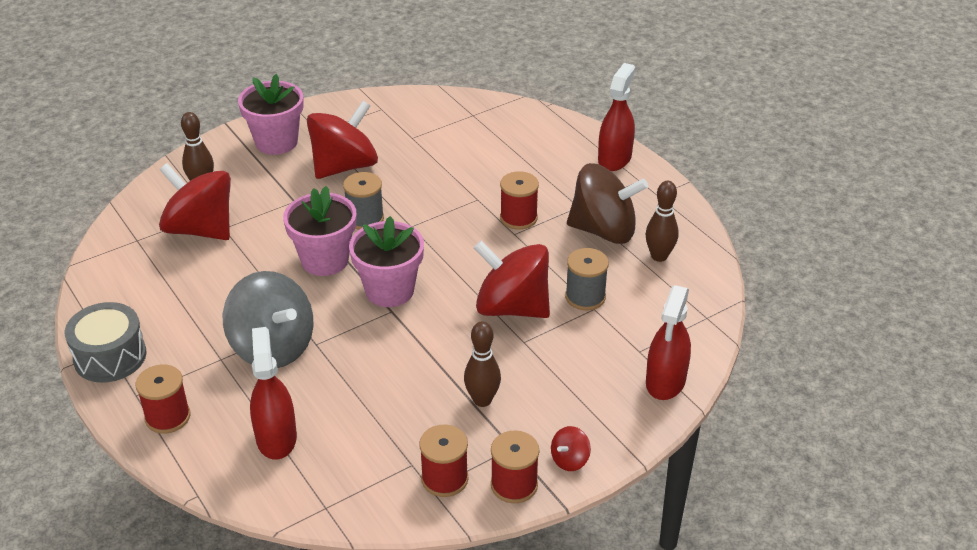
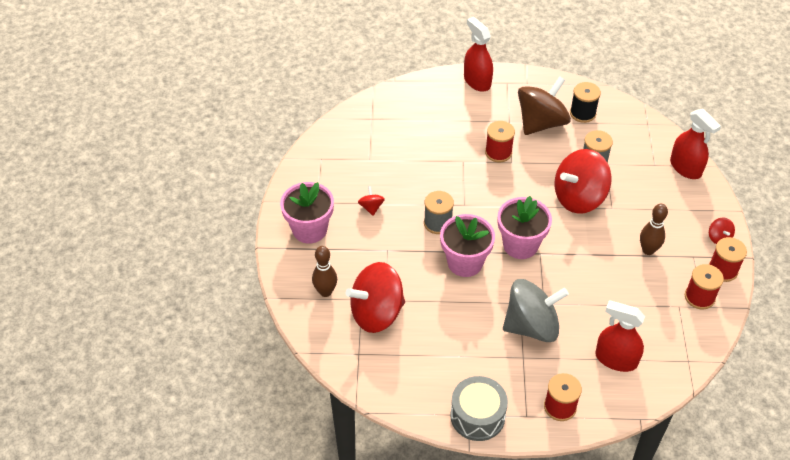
camera: 55 degrees left, 10 degrees up
red spinning top [307,101,378,179] -> red spinning top [358,186,385,216], size x0.42
brown bowling pin [646,181,679,262] -> black spool [570,82,601,123]

